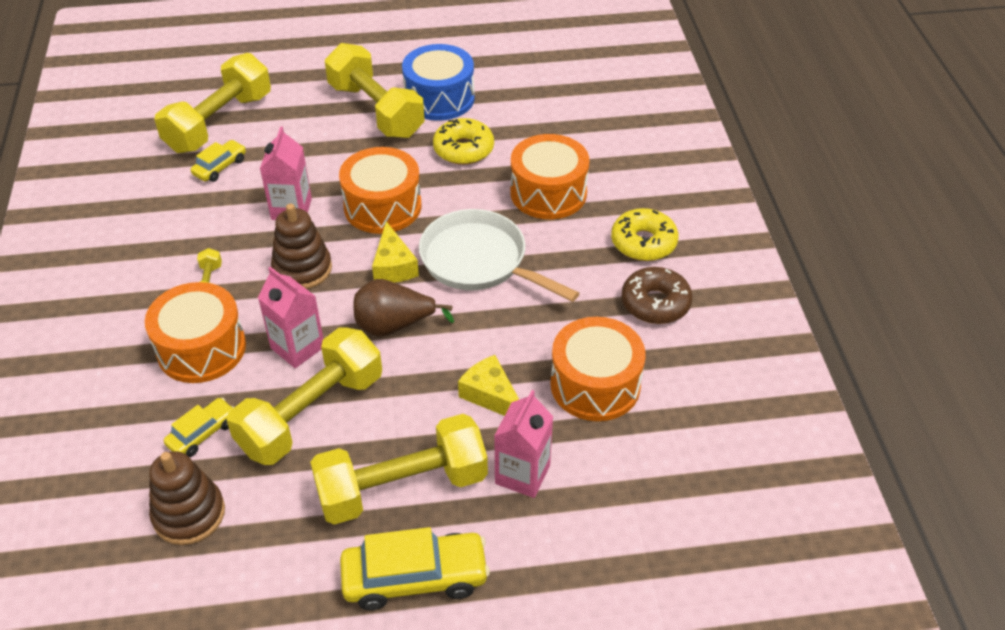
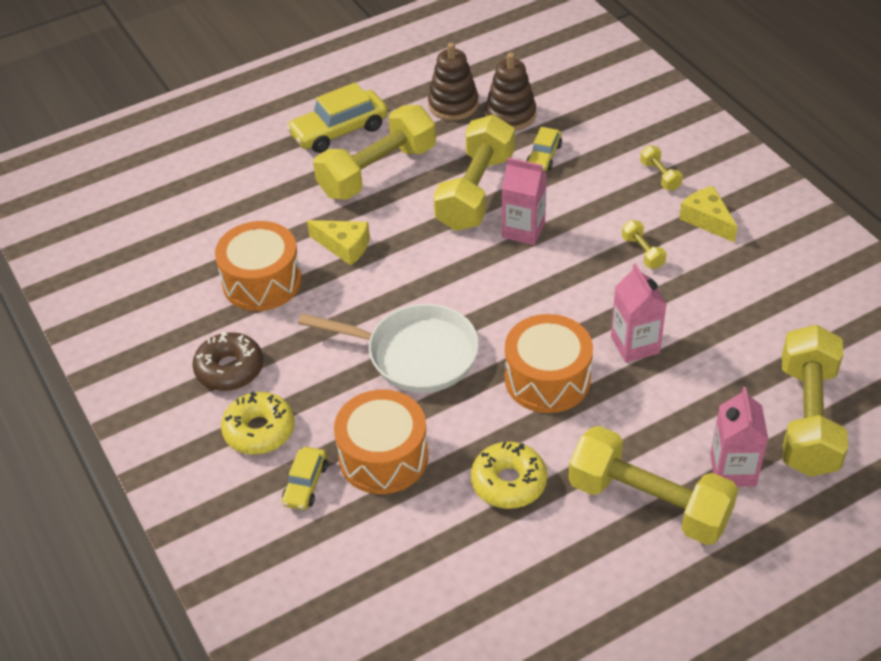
camera: 160 degrees right, 0 degrees up
orange drum [145,282,246,383] -> none
yellow car [191,140,246,182] -> yellow car moved to [282,447,328,510]
brown stacking toy [271,204,332,289] -> brown stacking toy moved to [428,43,479,120]
brown pear [354,279,454,337] -> none
yellow cheese [372,221,419,283] -> yellow cheese moved to [679,186,738,243]
blue drum [402,44,475,121] -> none
pink carton [494,390,554,498] -> pink carton moved to [710,387,768,487]
none -> yellow dumbbell [640,145,683,191]

